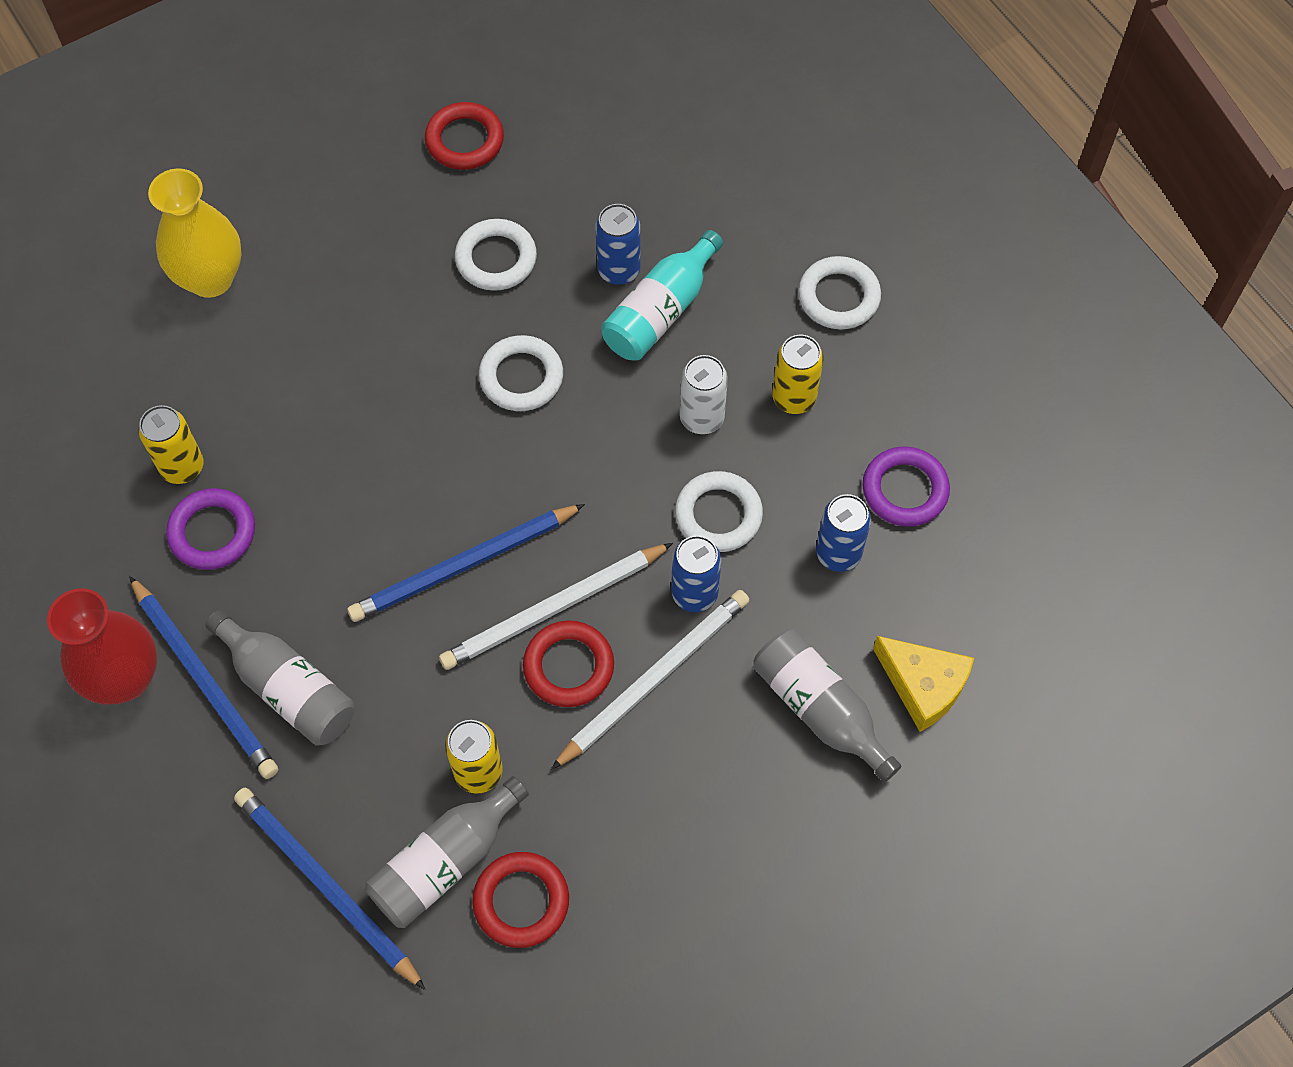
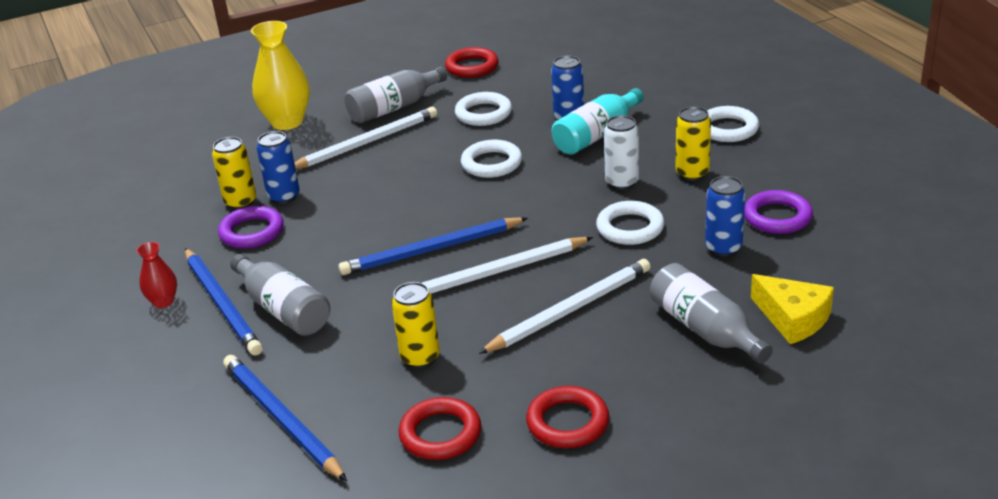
camera: 10 degrees right, 30 degrees down
red vase [47,588,157,704] -> red vase [136,242,177,308], size x0.52
grey bottle [365,776,529,928] -> grey bottle moved to [345,67,447,123]
red ring [523,620,614,707] -> red ring moved to [526,386,609,448]
blue can [671,535,721,612] -> blue can moved to [257,131,300,204]
none -> white pencil [295,107,437,169]

